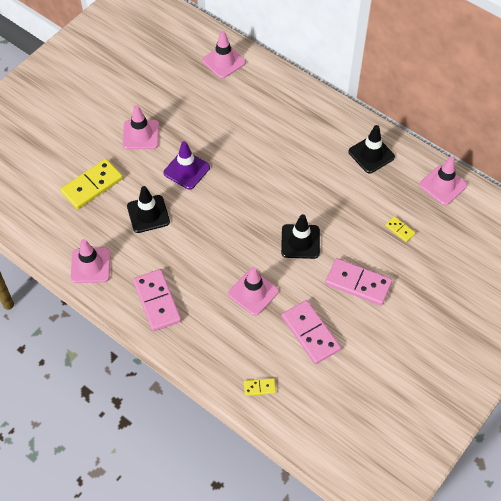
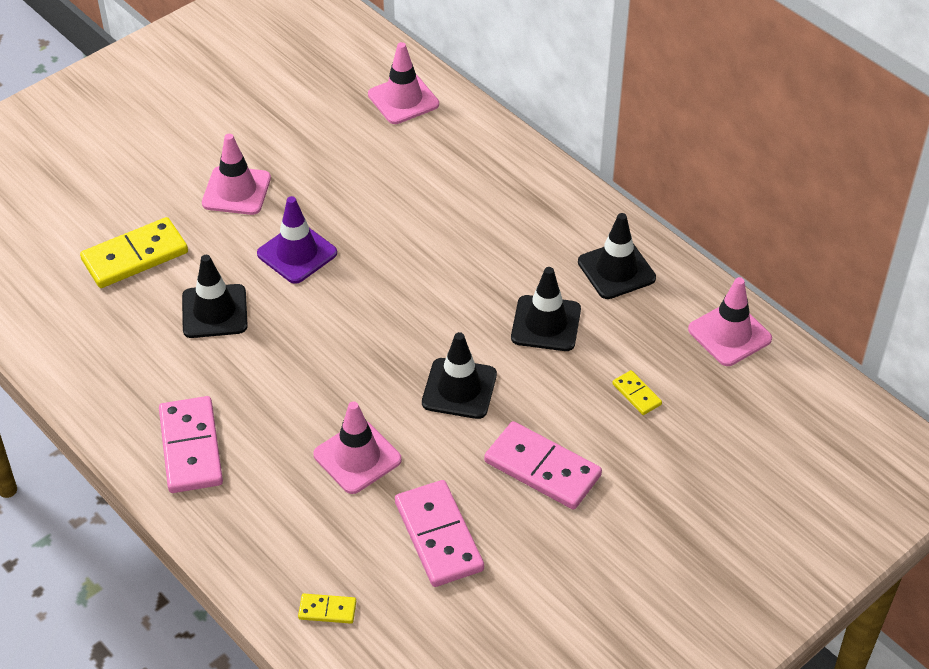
camera: 10 degrees right, 10 degrees down
pink traffic cone [70,239,111,283] -> none
none -> black traffic cone [511,267,581,351]

